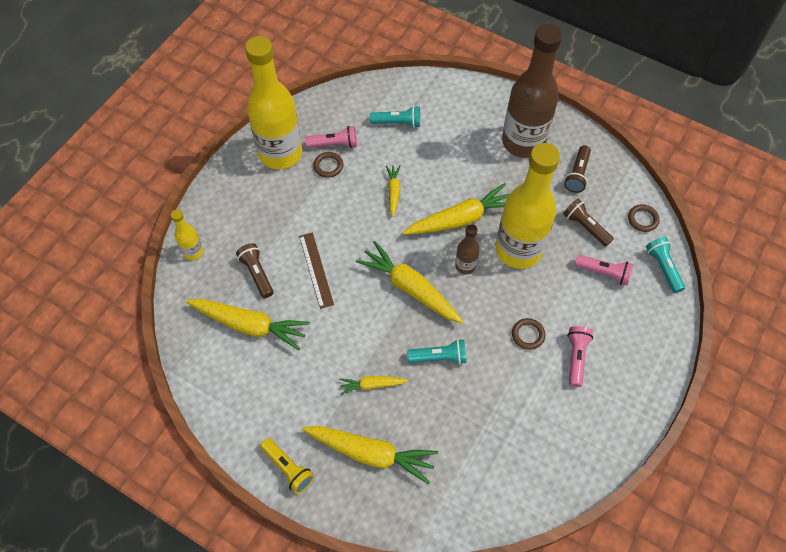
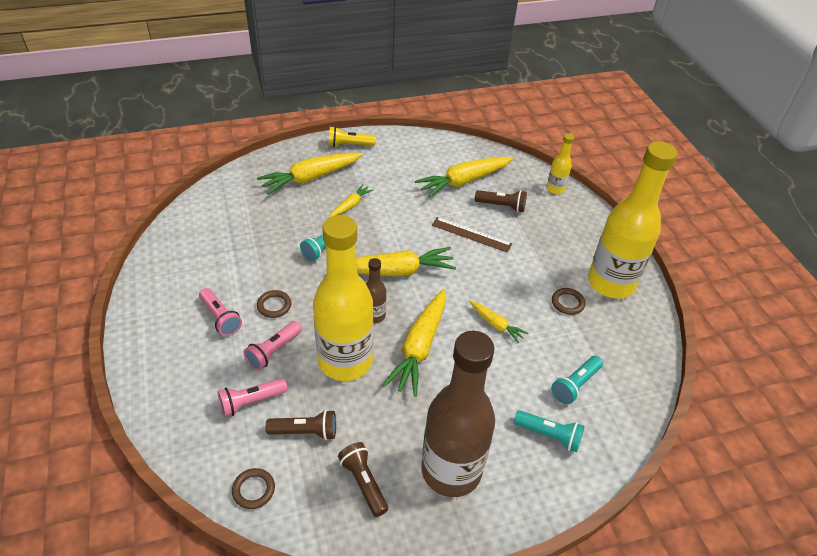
camera: 130 degrees right, 15 degrees down
pink flashlight [305,126,357,148] -> pink flashlight moved to [243,321,302,370]
turquoise flashlight [646,237,685,293] -> turquoise flashlight moved to [514,410,585,452]

